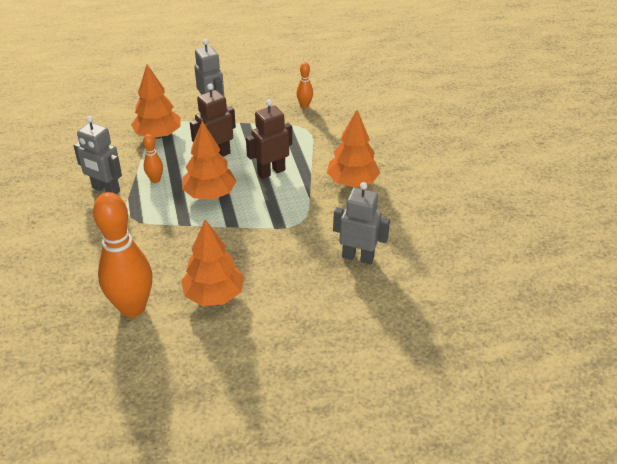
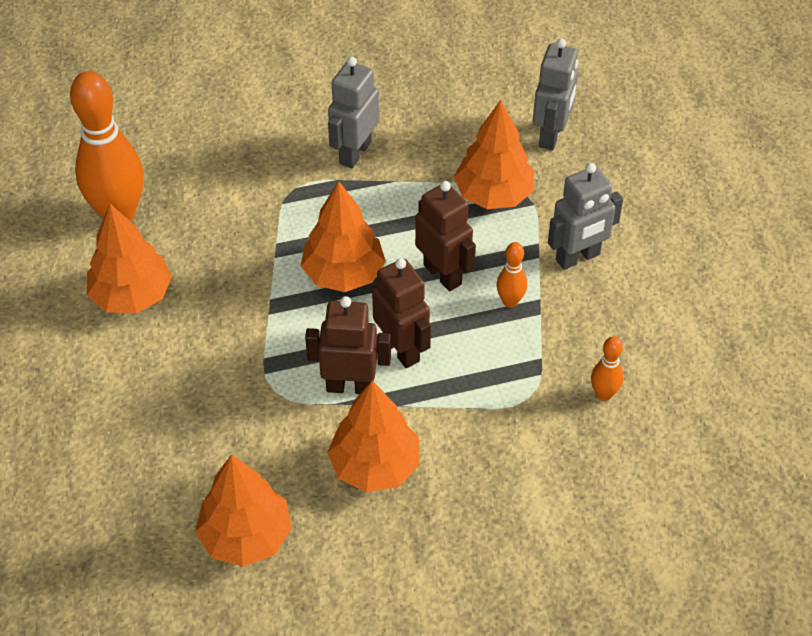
camera: 90 degrees right, 10 degrees up
orange bowling pin [143,134,163,183] -> orange bowling pin moved to [496,242,527,308]
grey robot [333,182,390,264] -> grey robot moved to [533,38,578,150]
none -> orange tree [195,454,292,567]
none -> brown robot [305,296,391,394]

